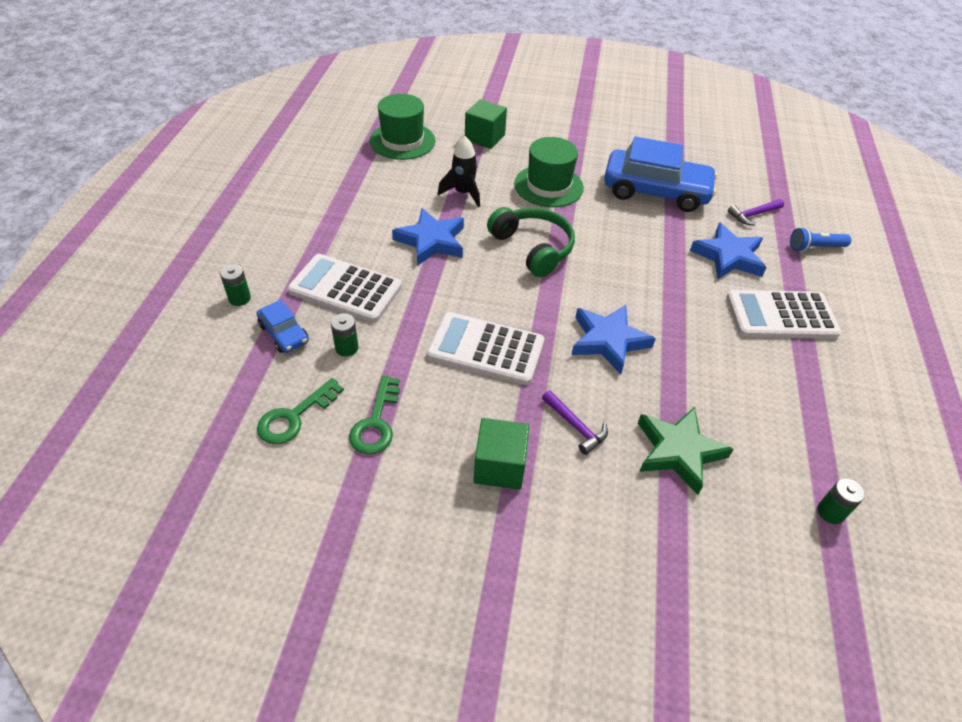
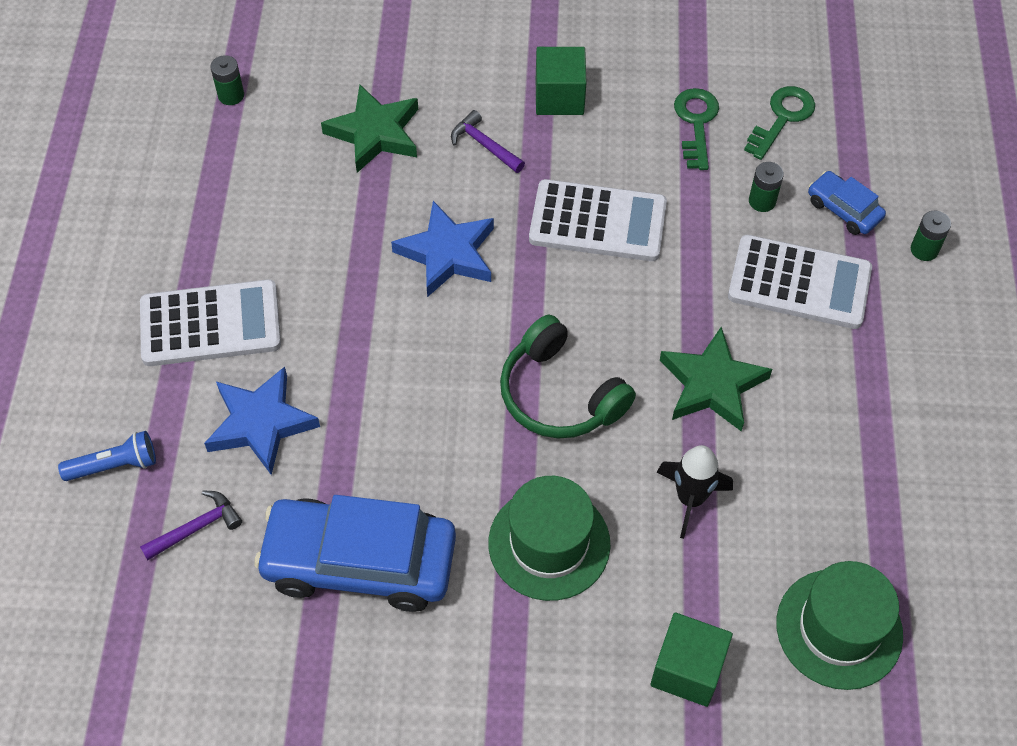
camera: 175 degrees right, 10 degrees up
blue star [392,208,464,266] -> green star [660,327,772,432]

